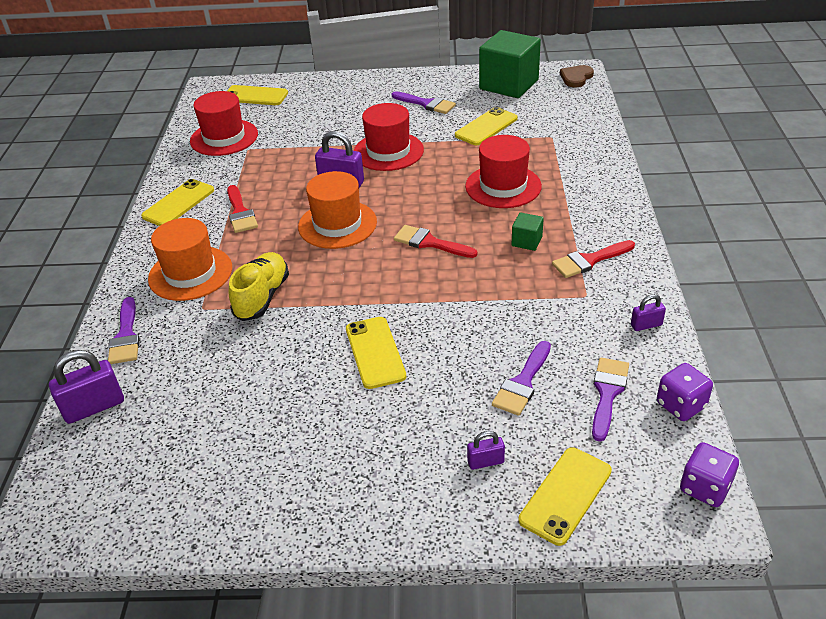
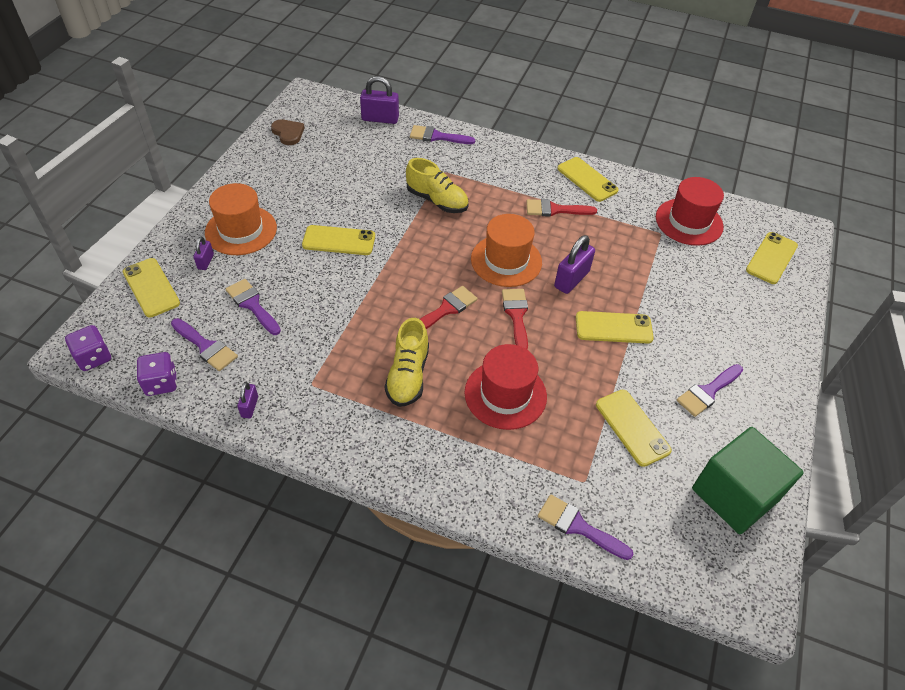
camera: 105 degrees right, 10 degrees up
purple padlock [49,350,124,424] -> purple padlock turned 75 degrees counterclockwise [360,76,399,124]
orange hat [148,218,232,301] -> orange hat moved to [205,183,277,255]
red hat [354,103,424,171] -> yellow phone [576,311,654,344]
green cube [512,212,544,251] -> yellow shoe [385,318,429,407]
red brush [552,240,635,278] -> red brush moved to [502,289,528,350]
brown heart [560,65,594,87] -> brown heart moved to [271,119,305,145]
none -> purple brush [538,495,633,560]

